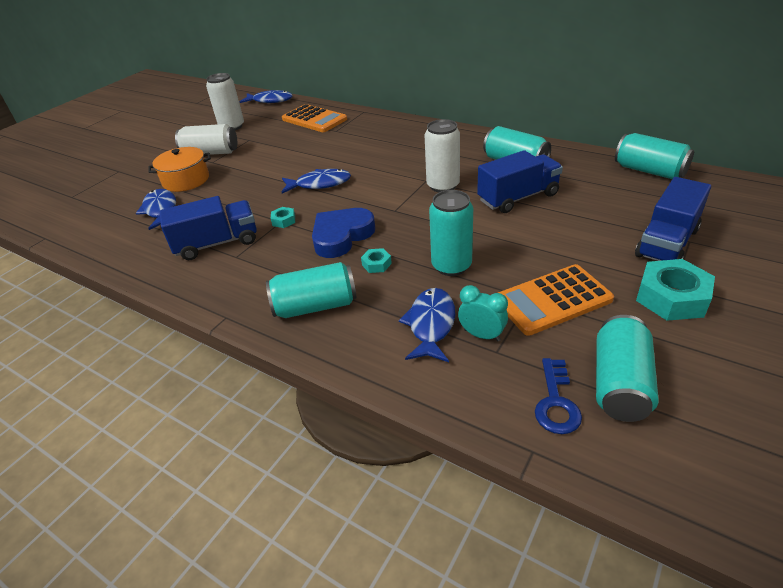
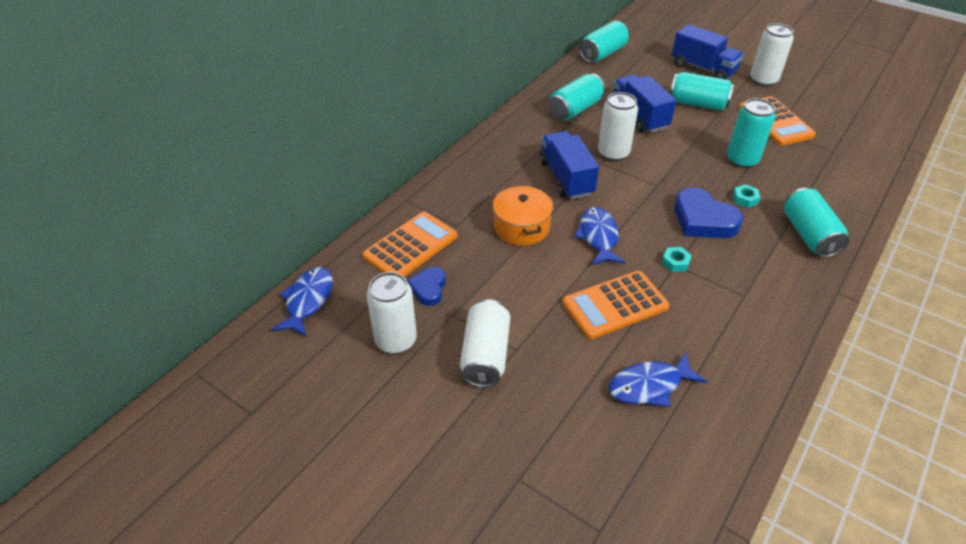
camera: 90 degrees left, 5 degrees up
orange pot [148,147,211,192] -> orange pot moved to [493,185,553,246]
blue truck [160,196,257,260] -> blue truck moved to [540,131,599,199]
blue fish [399,288,455,362] -> none
turquoise clock [458,285,508,341] -> none
blue key [535,358,582,434] -> none
turquoise can [596,315,659,422] -> turquoise can moved to [670,72,734,111]
turquoise nut [636,259,715,321] -> white can [750,23,793,87]
none -> blue heart [407,267,446,306]
none -> orange calculator [562,271,669,339]

